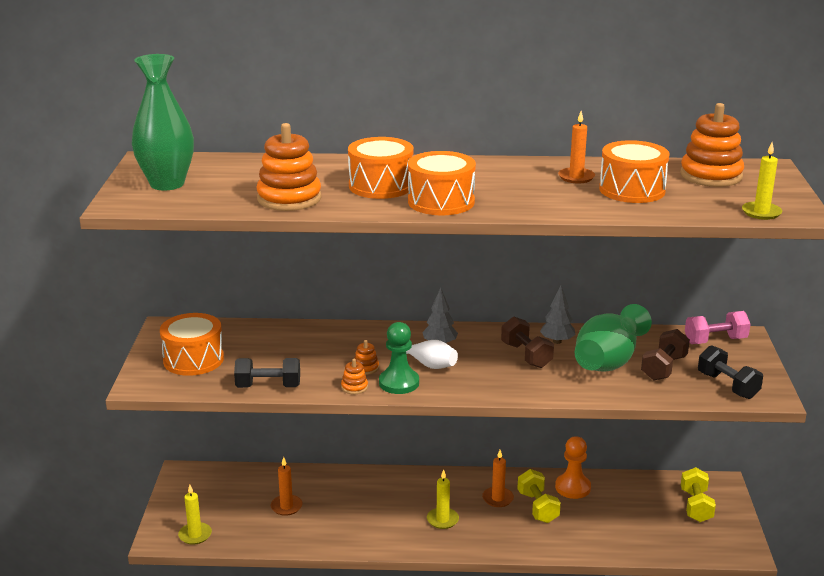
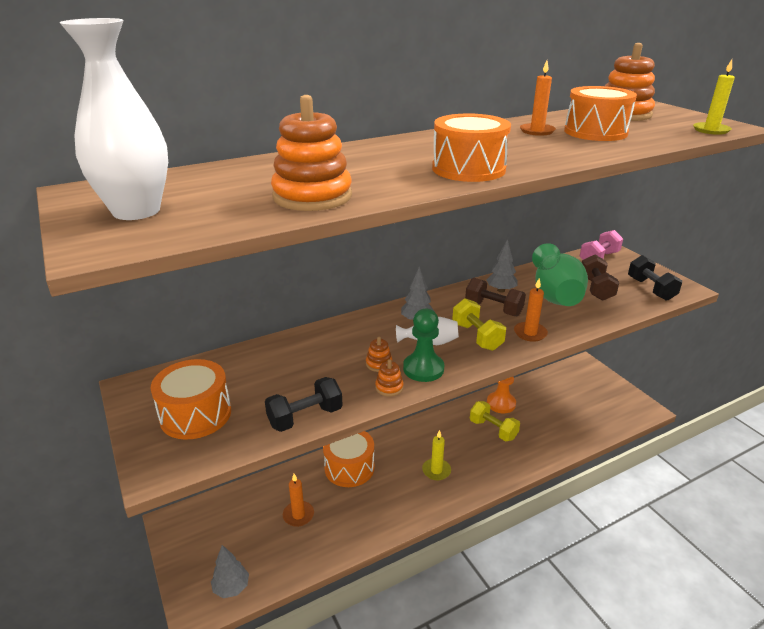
camera: 30 degrees left, 5 degrees up
green vase [132,54,194,191] -> white vase [60,18,168,220]
yellow candle [178,485,212,545] -> grey tree [211,545,249,598]
orange drum [348,137,413,199] -> orange drum moved to [323,431,375,487]
orange candle [482,450,514,507] -> orange candle moved to [514,278,548,342]
yellow dumbbell [681,467,716,522] -> yellow dumbbell moved to [452,298,506,351]
black dumbbell [698,345,763,399] -> black dumbbell turned 45 degrees clockwise [628,255,682,301]

